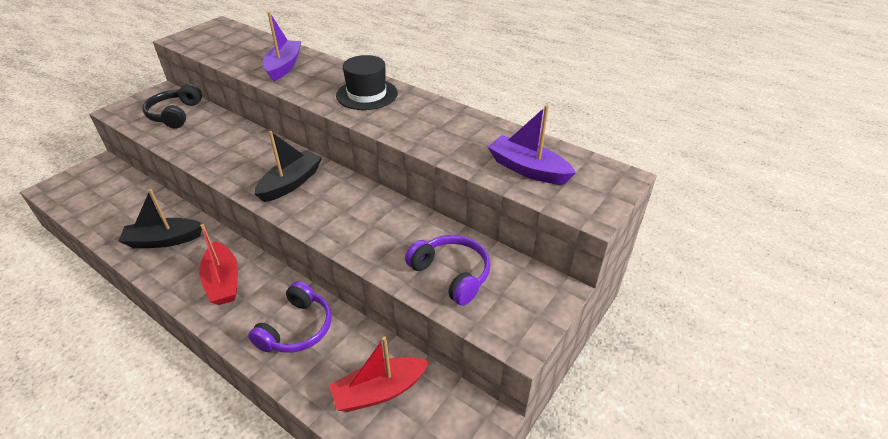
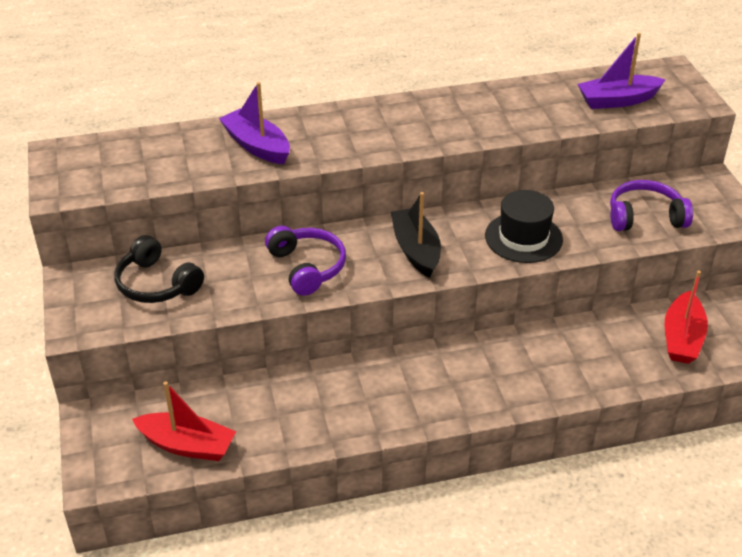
camera: 50 degrees left, 0 degrees up
black boat [118,189,202,249] -> none
red boat [199,224,238,305] -> red boat moved to [132,381,236,461]
purple headphones [248,281,332,353] -> purple headphones moved to [265,226,346,296]
black hat [336,55,398,110] -> black hat moved to [485,190,563,263]

